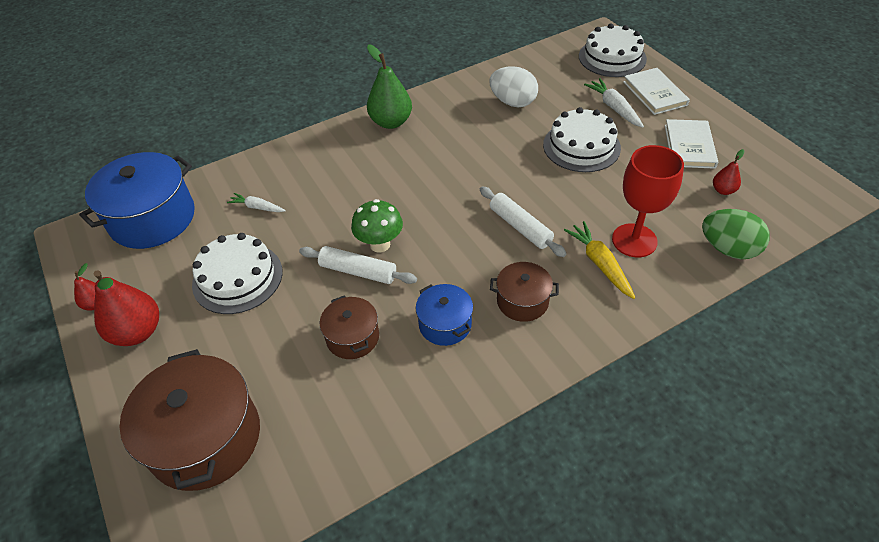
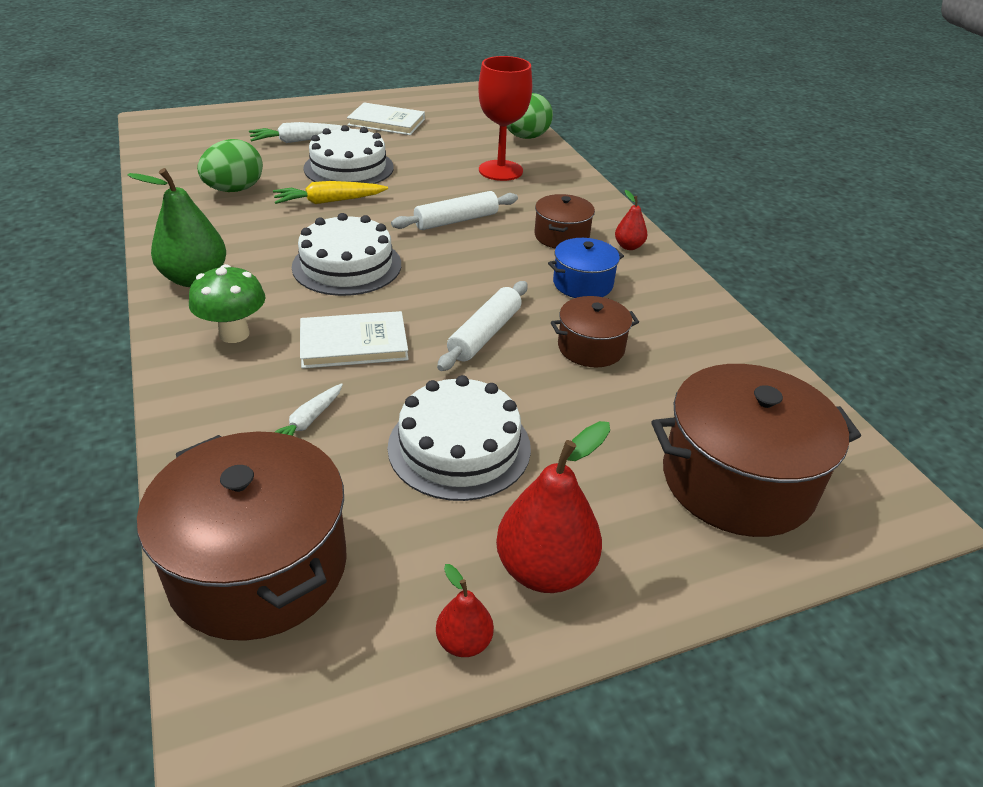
camera: 85 degrees left, 10 degrees down
blue pot [79,152,195,249] -> brown pot [137,432,347,641]
green mushroom [351,199,403,253] -> green mushroom moved to [189,264,265,343]
white egg [489,66,538,107] -> green egg [197,139,263,192]
yellow carrot [564,221,635,299] -> yellow carrot moved to [273,181,388,204]
white cake [579,24,647,77] -> white cake moved to [292,213,401,296]
white book [623,68,690,115] -> white book moved to [300,311,409,369]
red pear [713,149,744,195] -> red pear moved to [615,190,647,250]

